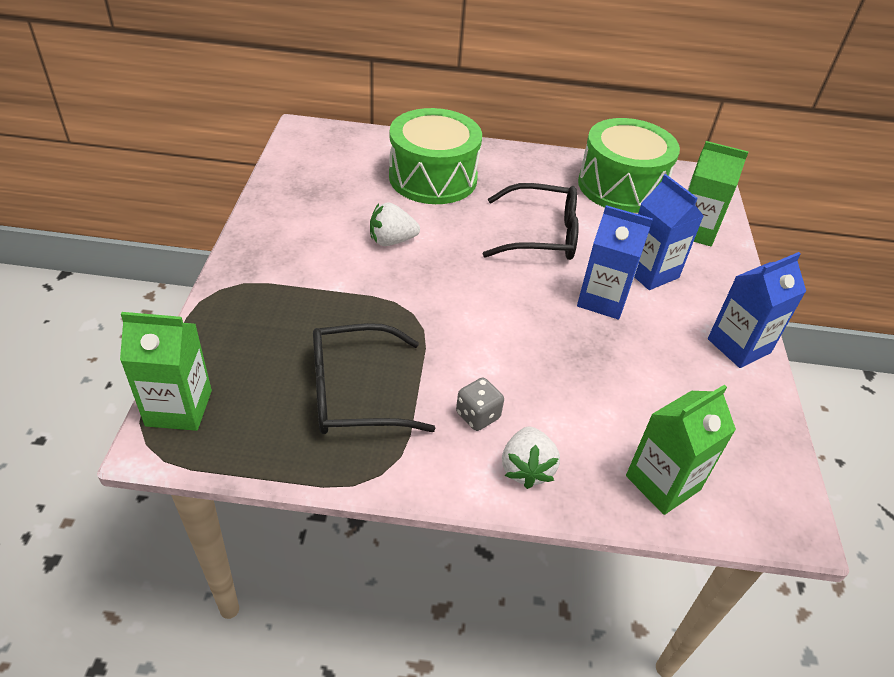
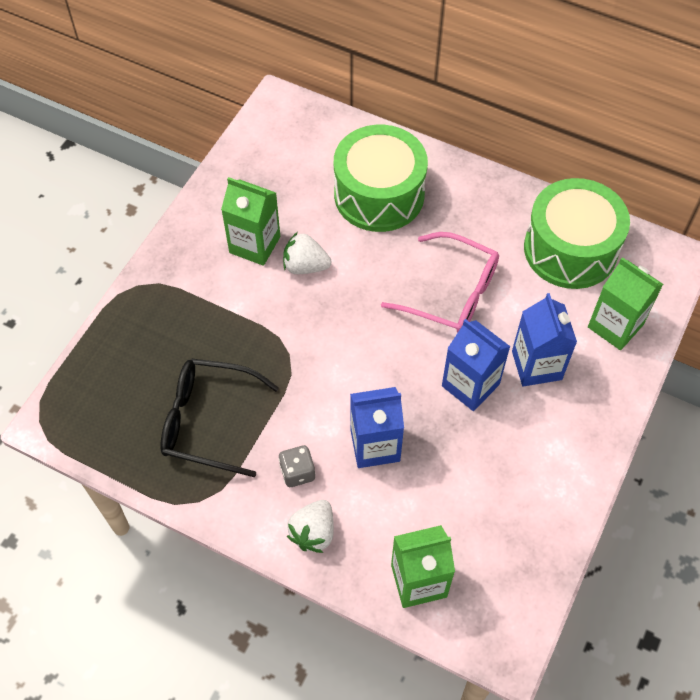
camera: 25 degrees right, 15 degrees up
green carton [120,312,212,431] -> green carton moved to [221,177,280,266]
black glasses [483,183,579,260] -> pink glasses [381,232,499,333]
blue carton [708,252,806,368] -> blue carton moved to [350,387,404,468]

